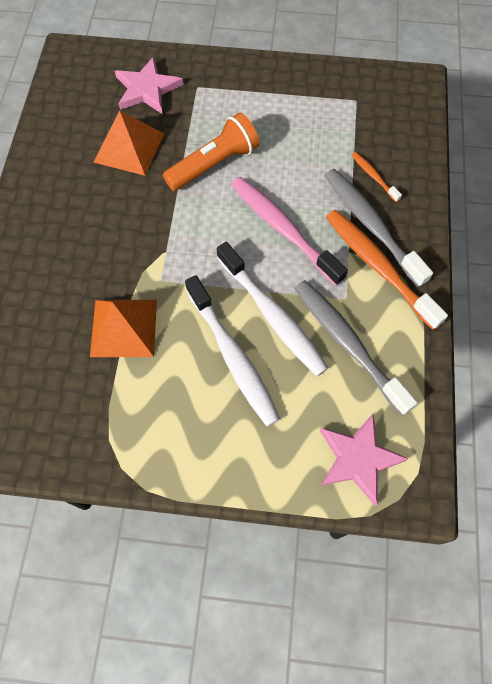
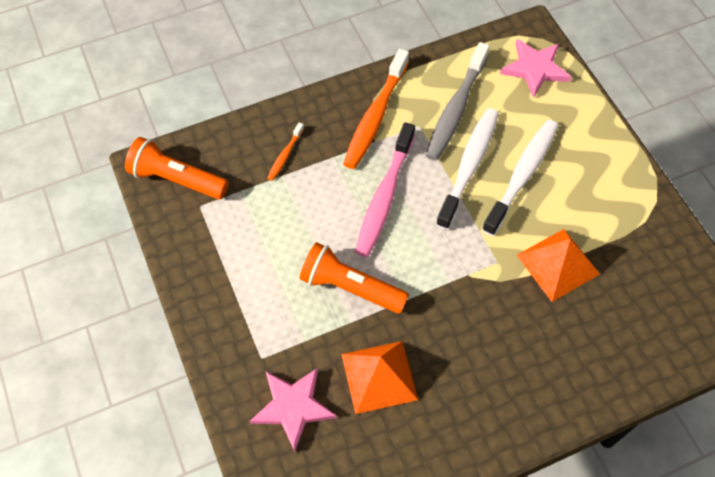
camera: 120 degrees left, 5 degrees down
grey toothbrush [324,169,433,288] -> none
none -> orange flashlight [125,137,229,199]

